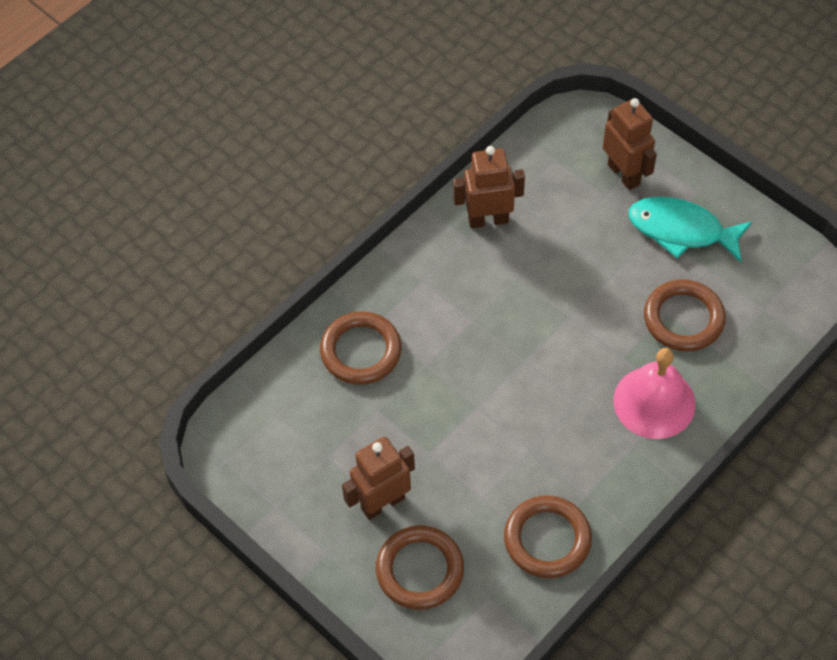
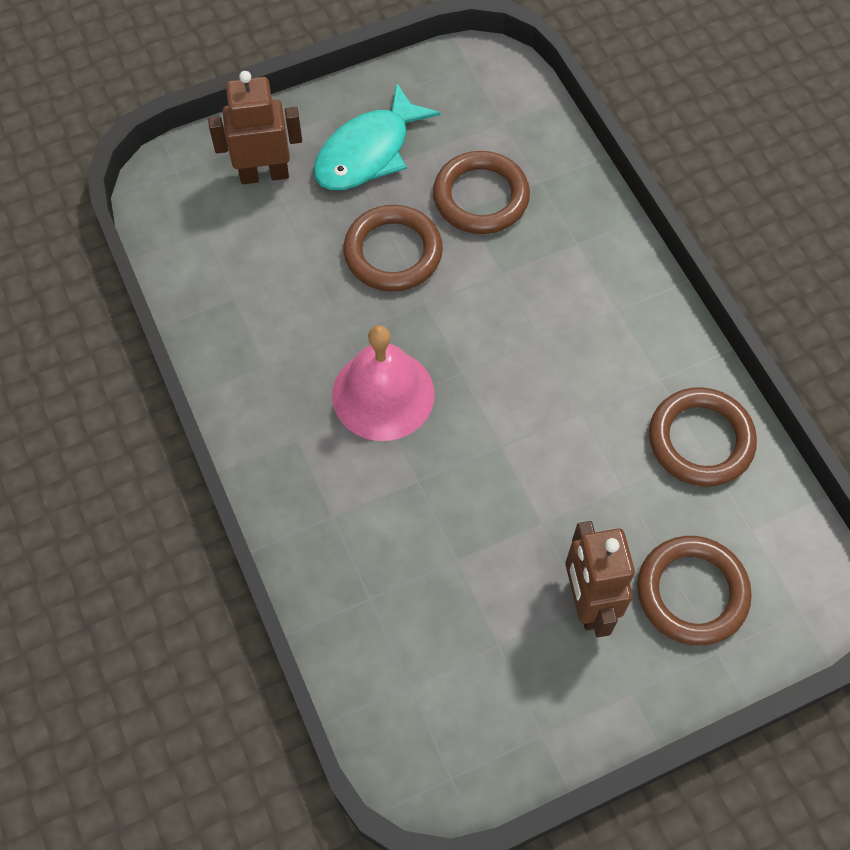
camera: 70 degrees left, 5 degrees up
brown ring [320,311,402,385] -> brown ring moved to [343,205,443,292]
brown robot [453,146,525,228] -> none
pink bell [614,348,696,439] -> pink bell moved to [332,325,434,441]

